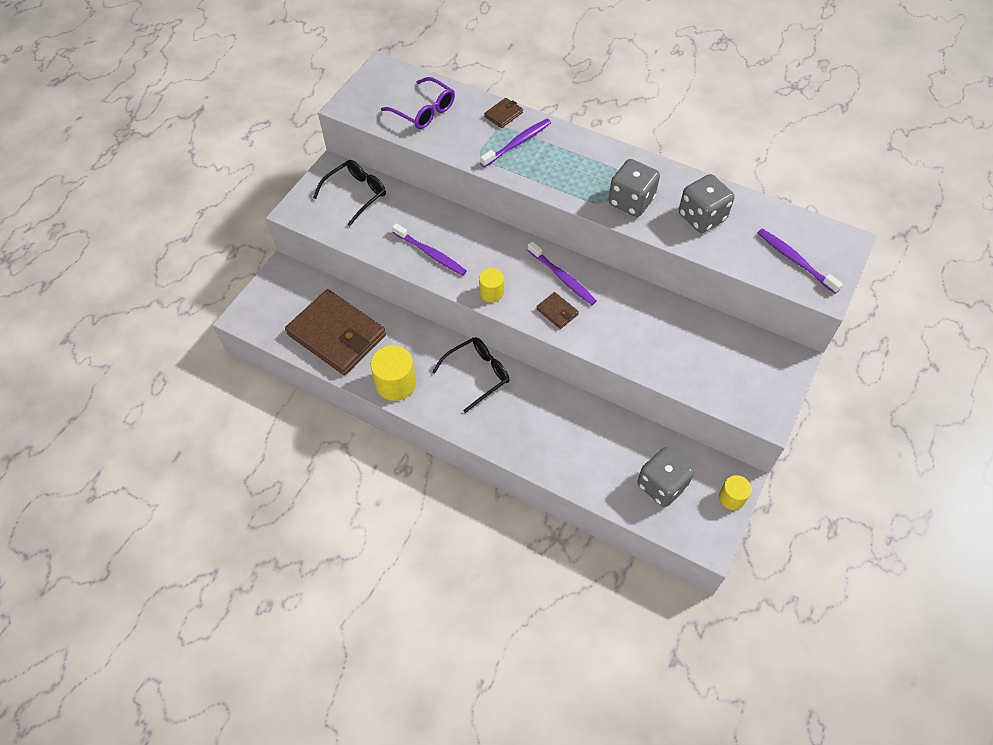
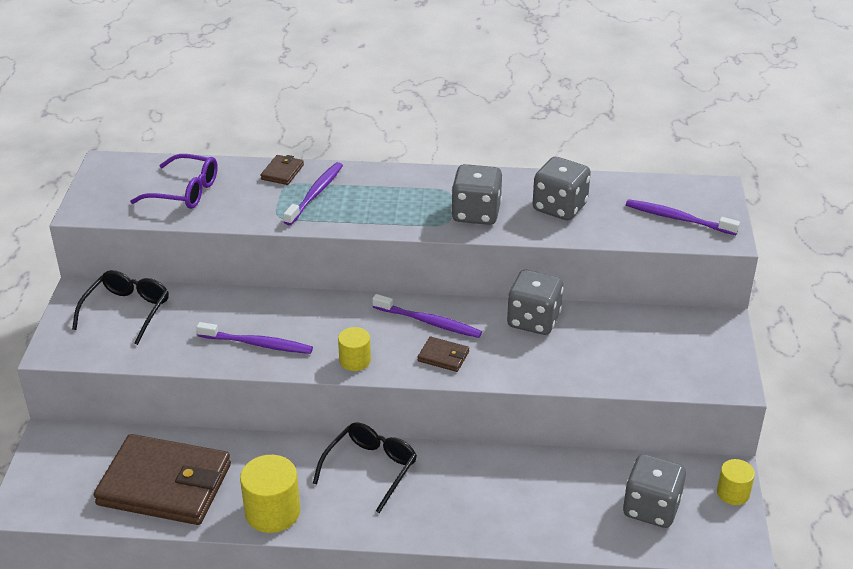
camera: 25 degrees left, 20 degrees down
none -> grey dice [507,270,563,335]

